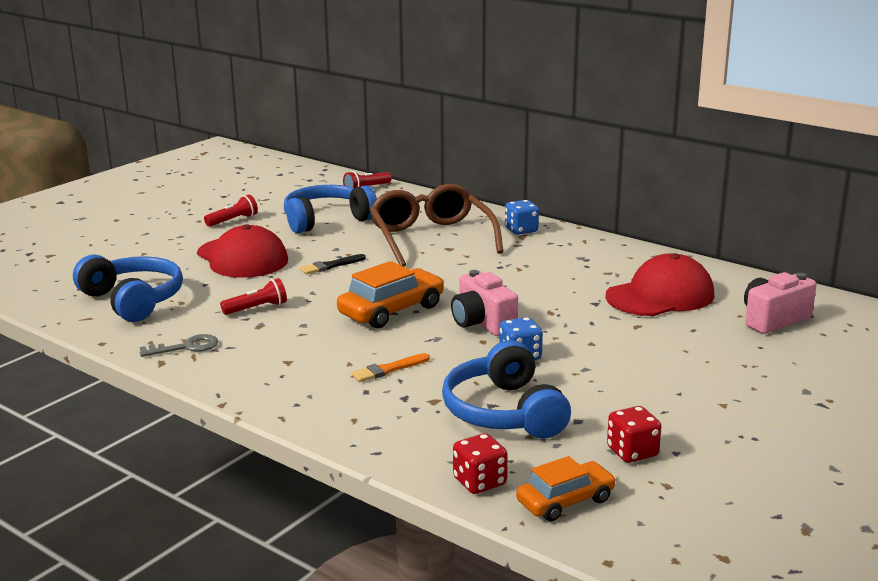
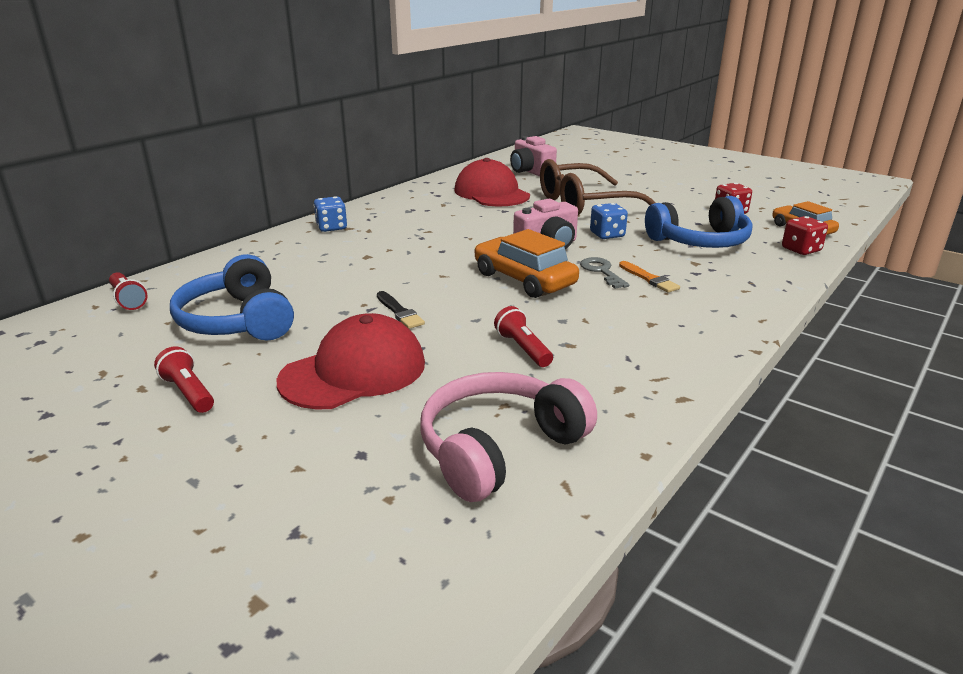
camera: 90 degrees left, 5 degrees up
blue headphones [73,254,183,322] -> pink headphones [421,372,597,502]
grey key [140,334,218,357] -> grey key moved to [580,257,629,289]
brown glasses [370,184,504,267] -> brown glasses moved to [540,159,656,216]

